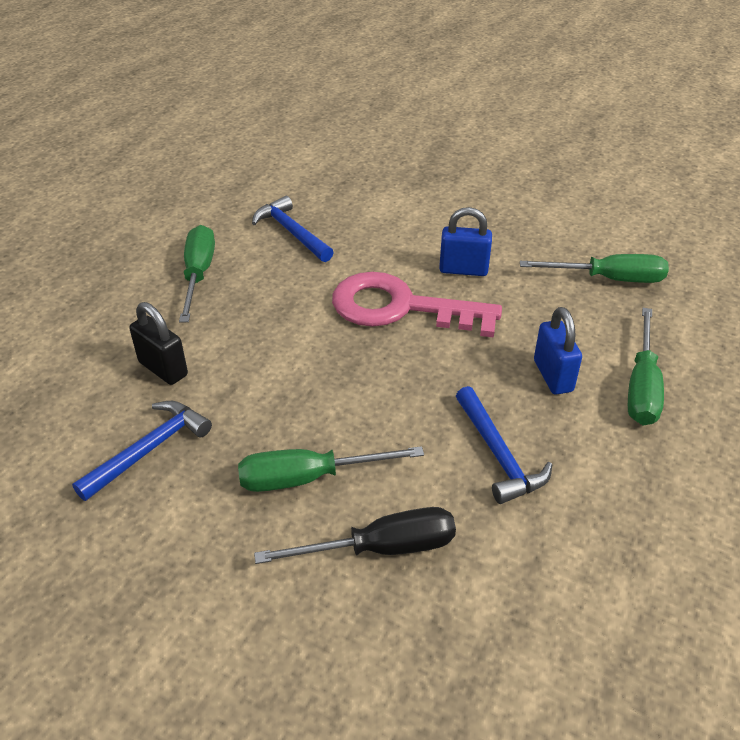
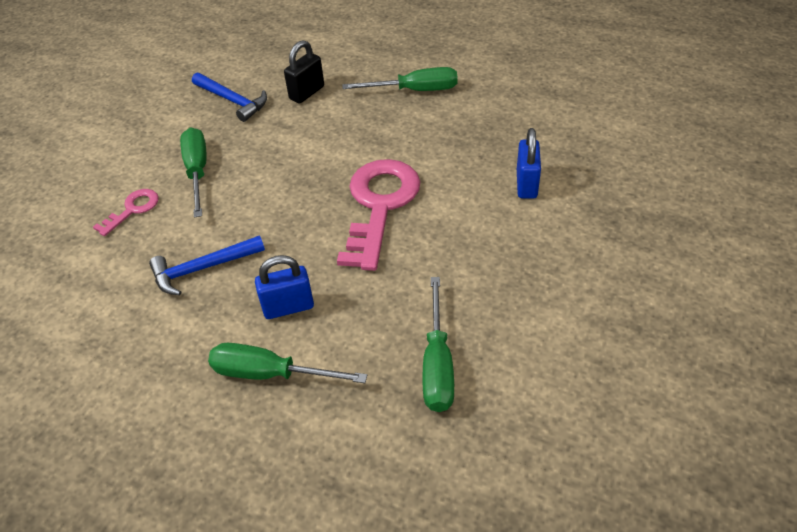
camera: 90 degrees right, 5 degrees up
blue hammer [252,196,334,262] -> none
black screwdriver [254,507,456,564] -> pink key [93,189,159,236]
blue padlock [439,207,492,276] -> blue padlock moved to [517,128,541,199]

